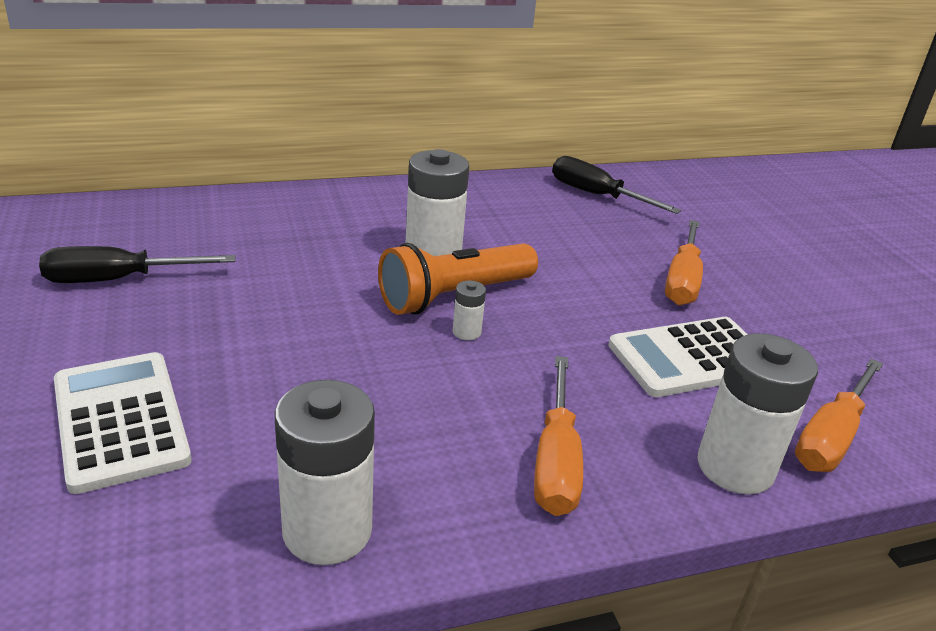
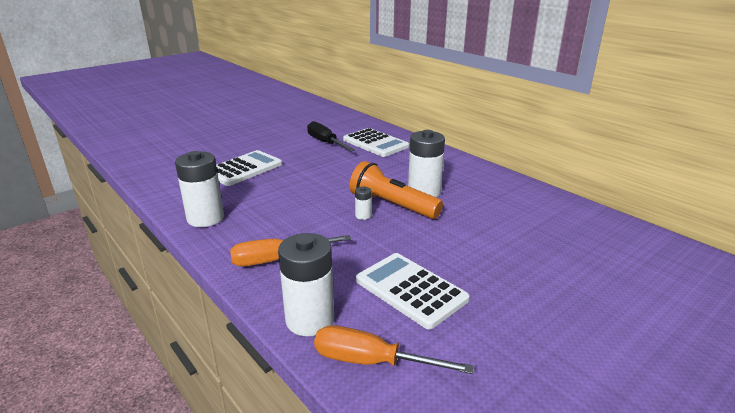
camera: 70 degrees right, 5 degrees down
black screwdriver [552,156,681,214] -> none
orange screwdriver [665,220,703,305] -> none
none -> white calculator [343,128,409,157]

